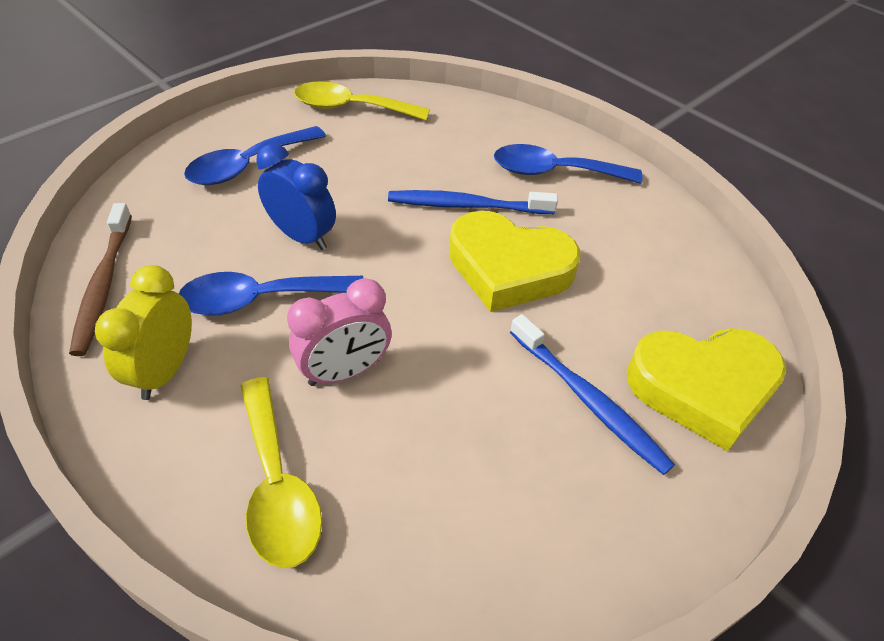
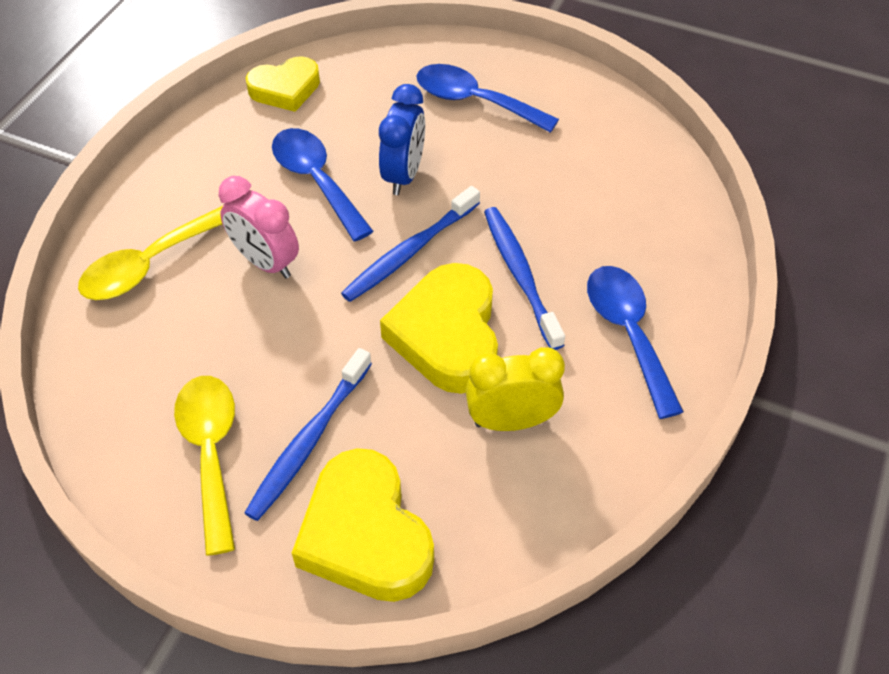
camera: 70 degrees right, 5 degrees up
brown toothbrush [69,203,132,356] -> yellow heart [246,56,320,112]
yellow clock [95,265,192,400] -> yellow clock moved to [465,347,565,431]
yellow spoon [294,81,430,121] -> yellow spoon moved to [174,376,235,556]
none -> blue toothbrush [341,186,480,302]

